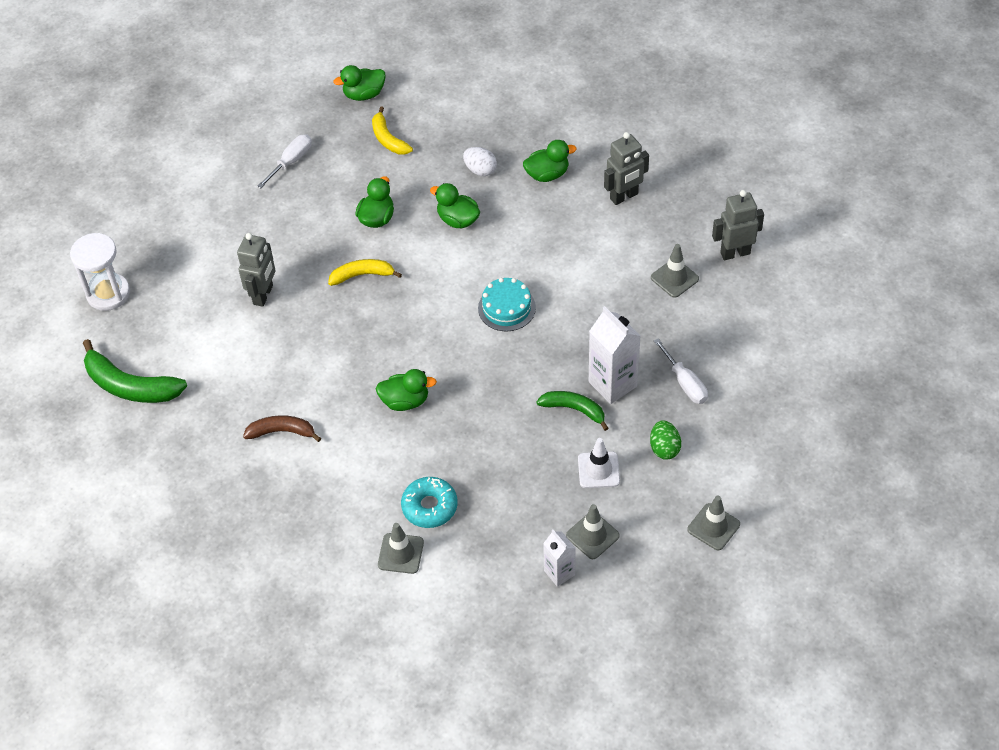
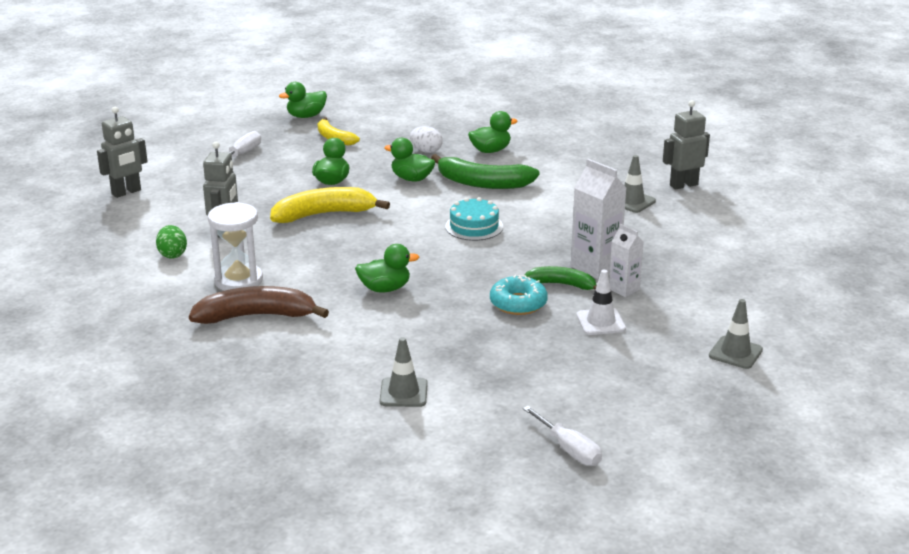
camera: 10 degrees left, 25 degrees down
white hourglass [70,233,130,311] -> white hourglass moved to [208,202,263,291]
green banana [83,339,187,403] -> green banana moved to [431,154,540,189]
brown banana [243,415,321,442] -> brown banana [189,286,329,324], size x1.62
yellow banana [328,259,402,286] -> yellow banana [270,187,390,223], size x1.62
turquoise donut [401,477,457,528] -> turquoise donut moved to [490,275,548,315]
white carton [543,530,576,587] -> white carton moved to [609,224,644,297]
grey traffic cone [566,504,620,559] -> none
grey robot [604,132,649,205] -> grey robot moved to [97,107,148,198]
green egg [650,420,681,459] -> green egg moved to [156,225,187,259]
white screwdriver [654,338,708,404] -> white screwdriver moved to [523,406,602,466]

